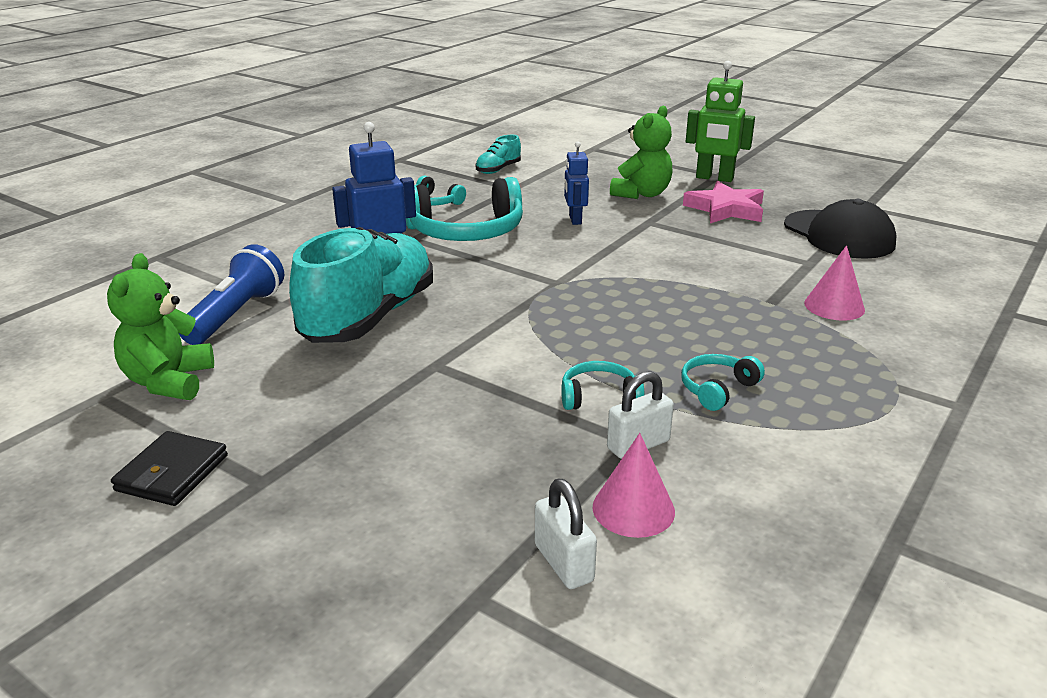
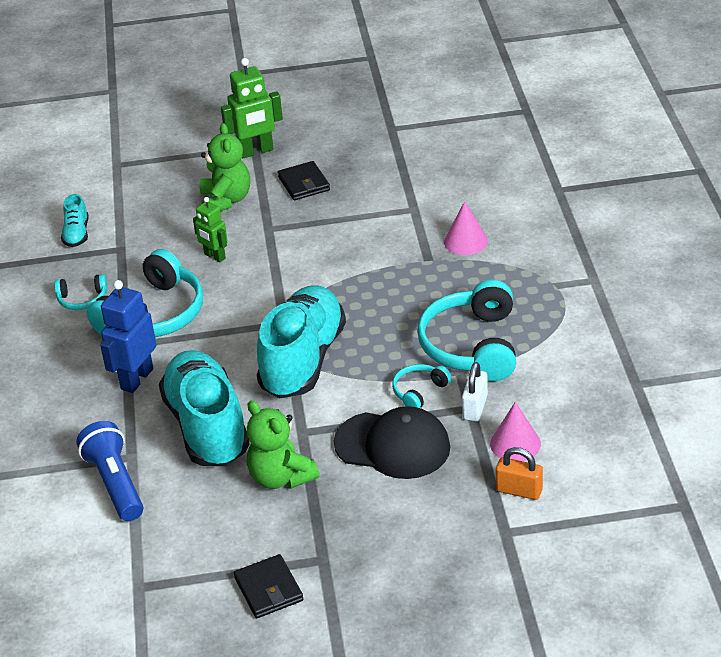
camera: 40 degrees left, 10 degrees up
green teddy bear [107,253,214,400] -> green teddy bear moved to [247,401,320,489]
white padlock [535,479,597,589] -> orange padlock [496,447,543,500]
blue robot [564,141,589,225] -> green robot [193,197,228,262]
turquoise headphones [681,354,765,411] -> turquoise headphones [417,279,516,381], size x2.08
pink star [683,181,764,223] -> black wallet [278,161,330,200]
black cap [784,199,897,259] -> black cap moved to [334,406,450,479]
none -> turquoise shoe [257,285,346,398]

